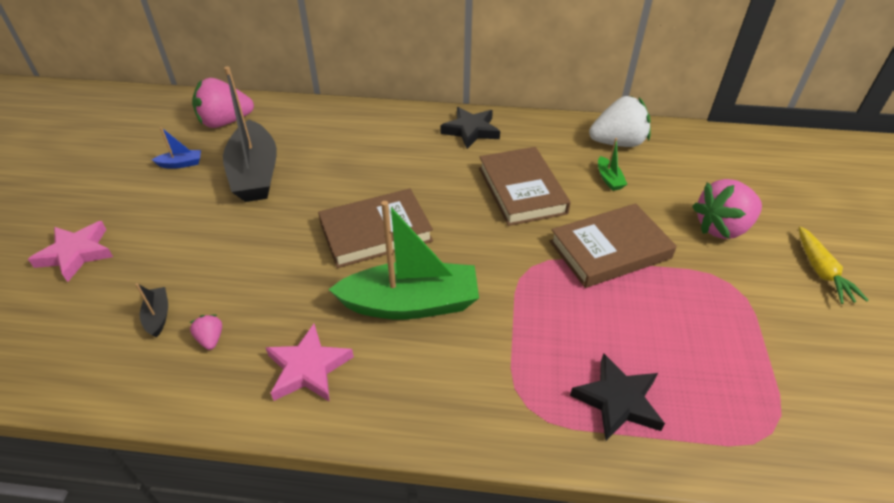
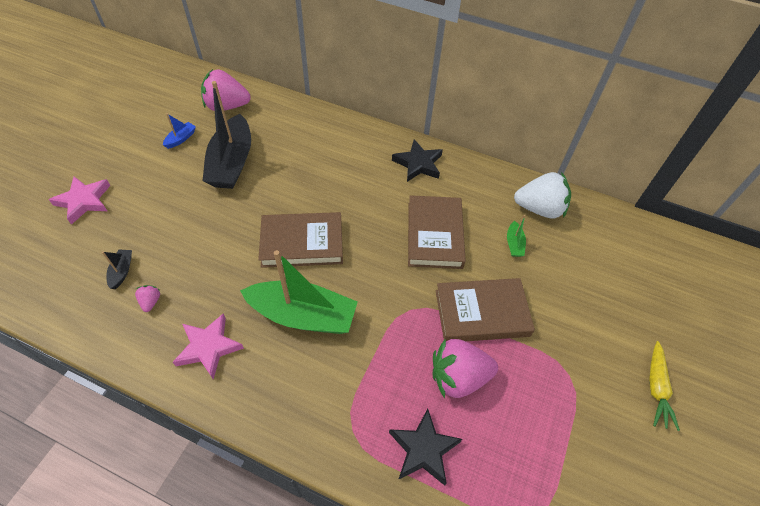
camera: 15 degrees right, 10 degrees up
blue boat [152,127,201,169] -> blue boat turned 60 degrees counterclockwise [163,113,196,149]
pink strawberry [692,179,762,239] -> pink strawberry moved to [433,338,498,398]

